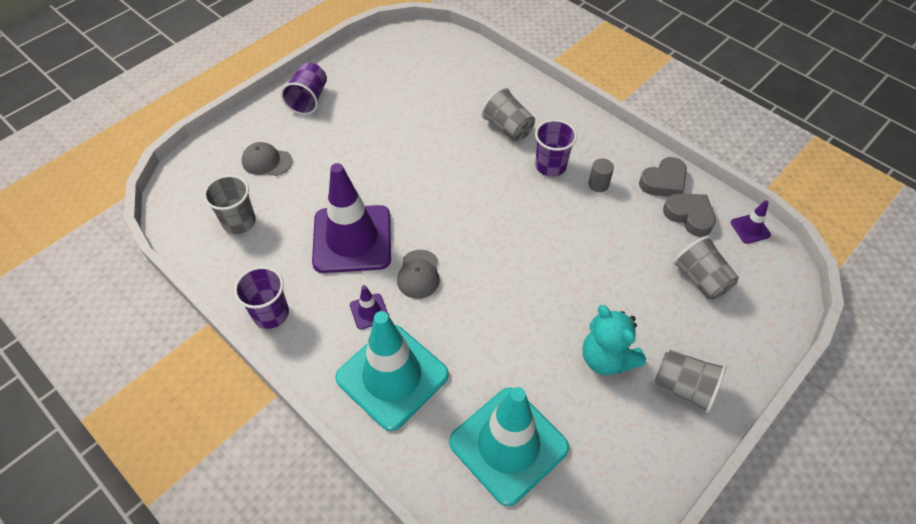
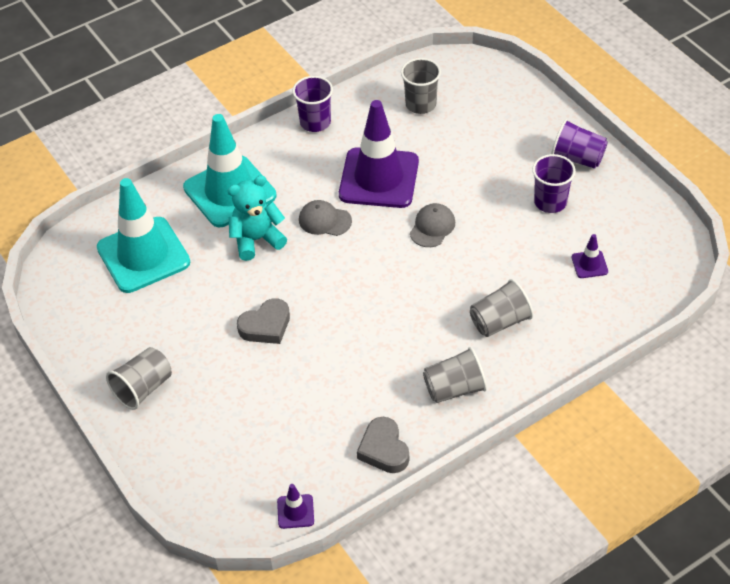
camera: 105 degrees right, 5 degrees down
grey cap [242,142,292,176] -> grey cap moved to [410,203,455,247]
purple traffic cone [350,285,389,330] -> purple traffic cone moved to [572,234,608,278]
purple cup [535,119,577,177] -> purple cup moved to [532,154,576,213]
turquoise teddy bear [583,305,646,375] -> turquoise teddy bear moved to [227,175,287,261]
grey cylinder [588,158,614,192] -> none
grey heart [663,193,716,237] -> grey heart moved to [237,298,290,344]
grey cup [673,236,739,300] -> grey cup moved to [423,347,487,403]

